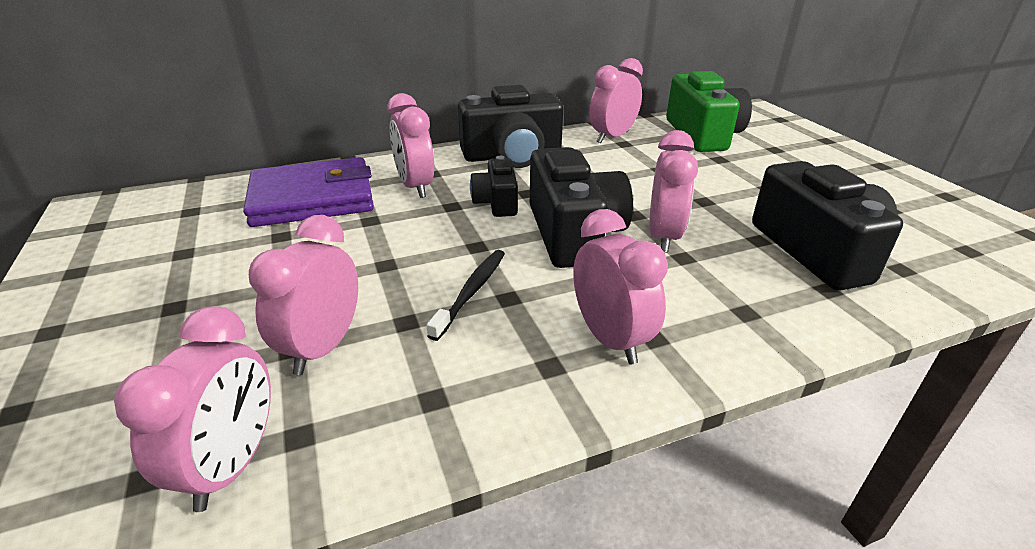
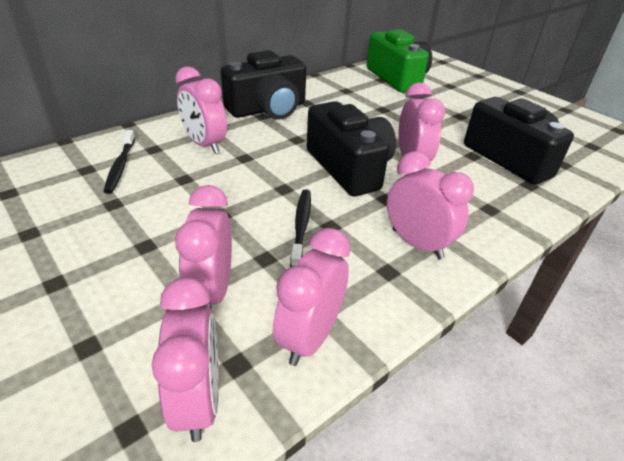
camera: 20 degrees left, 5 degrees up
purple wallet [243,157,374,227] -> black toothbrush [104,130,135,194]
black camera [470,156,518,217] -> none
pink clock [589,58,643,143] -> pink clock moved to [273,228,350,366]

